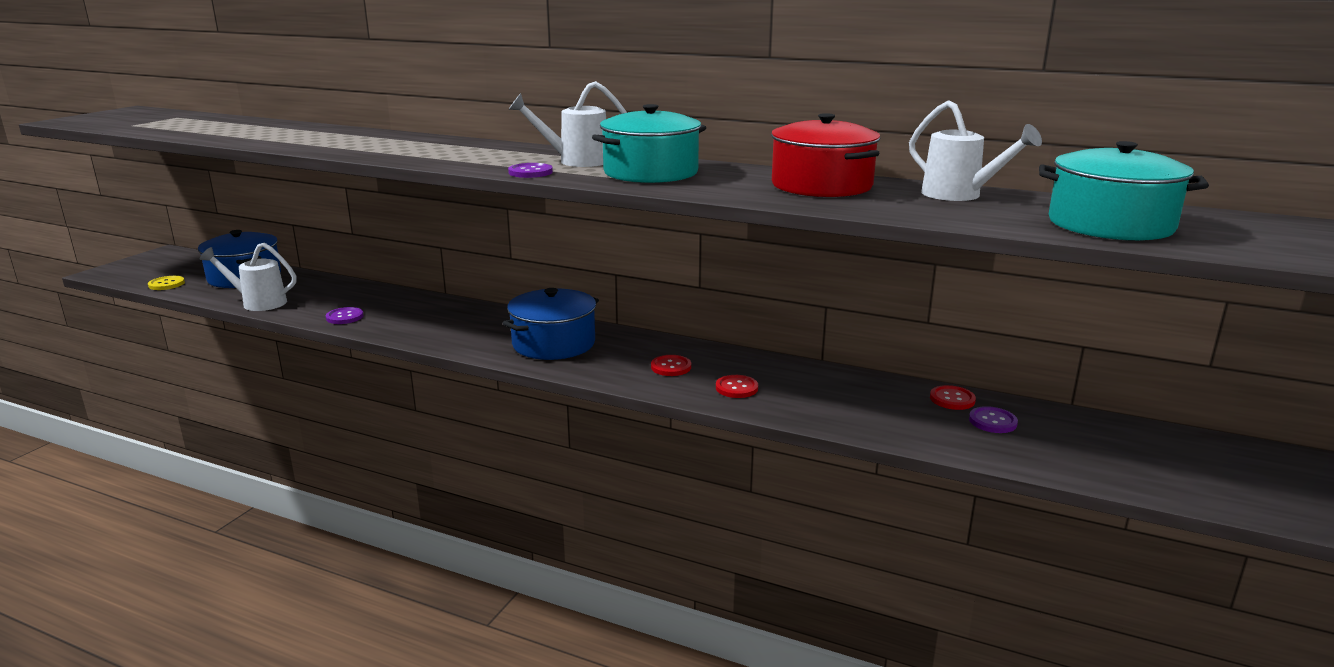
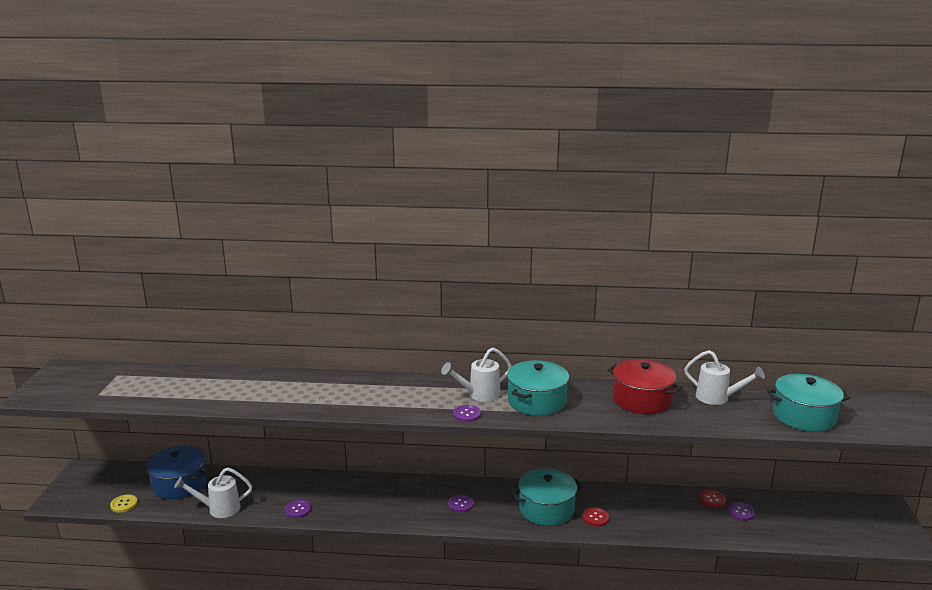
camera: 20 degrees left, 0 degrees up
blue pot [503,288,599,360] -> purple button [448,494,474,513]
red button [651,355,691,376] -> turquoise pot [512,468,583,526]

